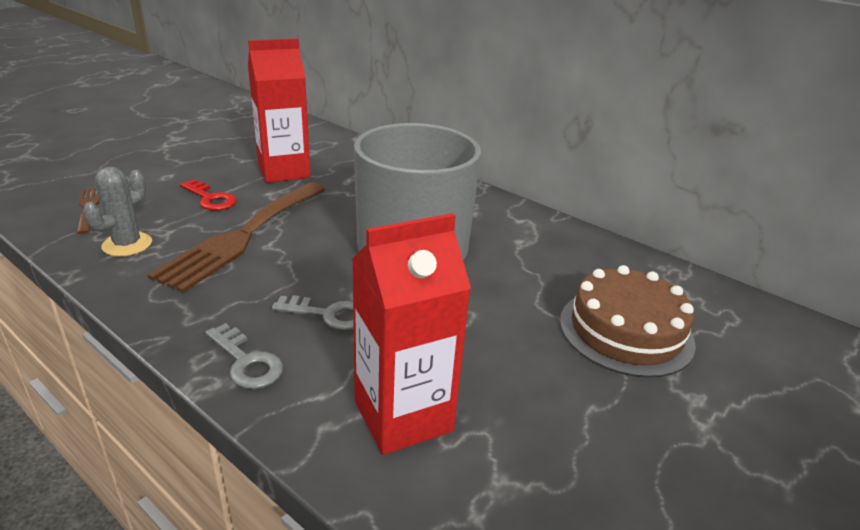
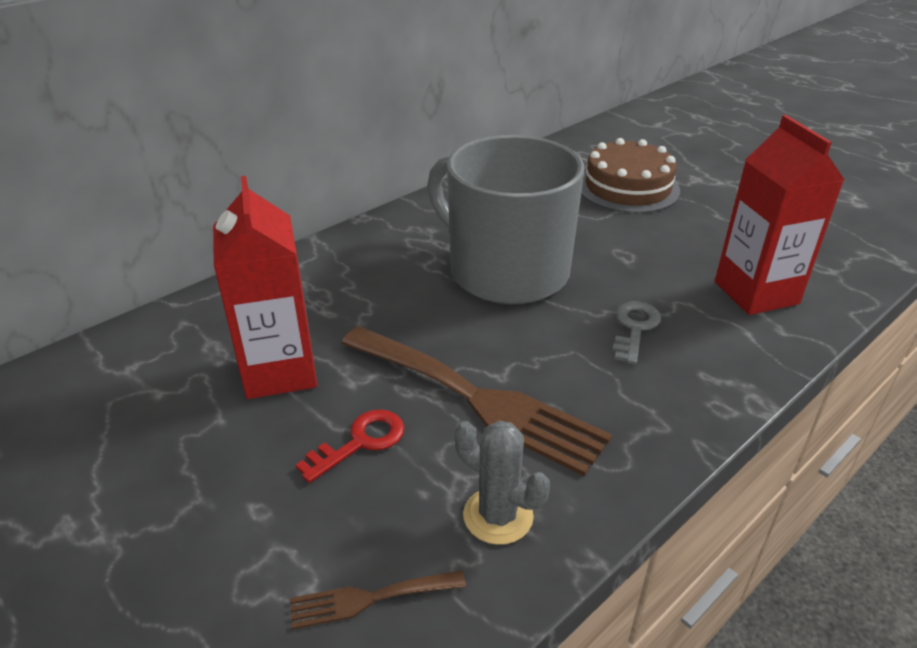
camera: 80 degrees left, 5 degrees up
grey key [205,323,283,389] -> none

